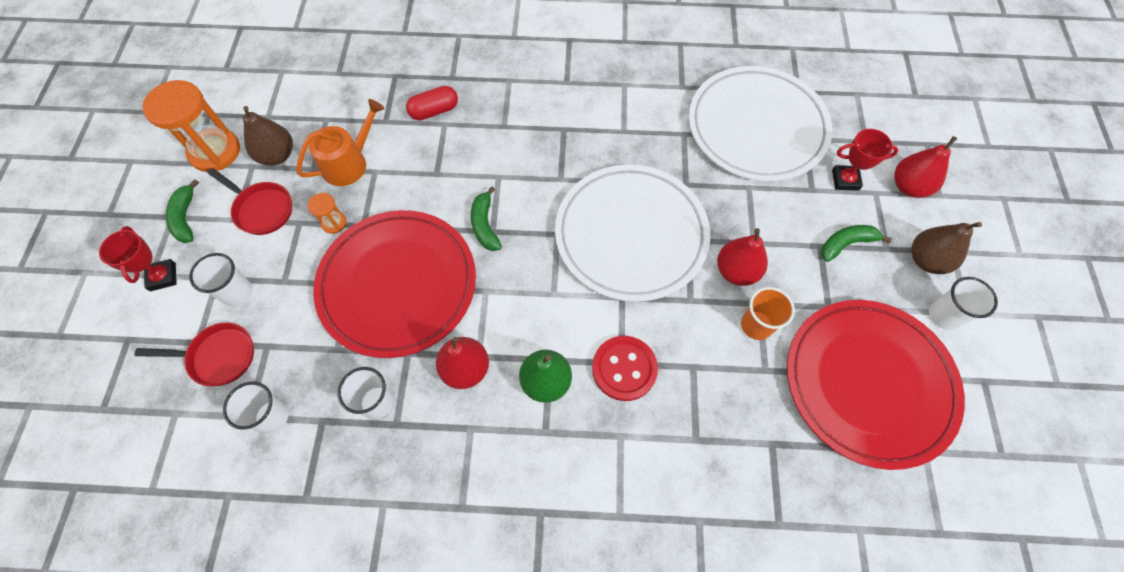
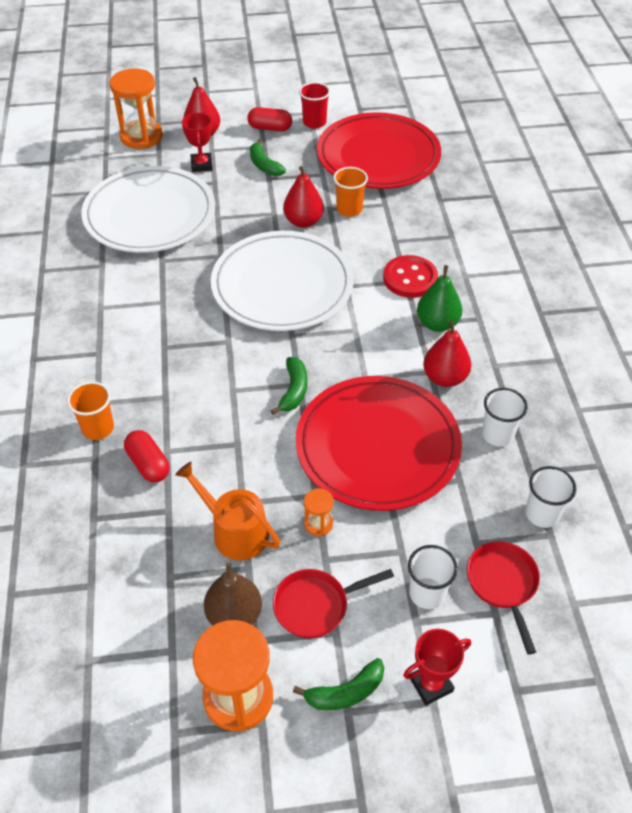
camera: 100 degrees left, 15 degrees down
red pan [207,168,292,235] -> red pan turned 135 degrees counterclockwise [273,569,394,638]
green banana [471,186,502,251] -> green banana turned 60 degrees counterclockwise [271,357,307,415]
brown pear [911,222,982,274] -> red capsule [247,107,292,131]
white cup [929,277,998,330] -> red cup [299,82,330,129]
none -> orange cup [67,381,114,440]
none -> orange hourglass [109,69,163,149]

